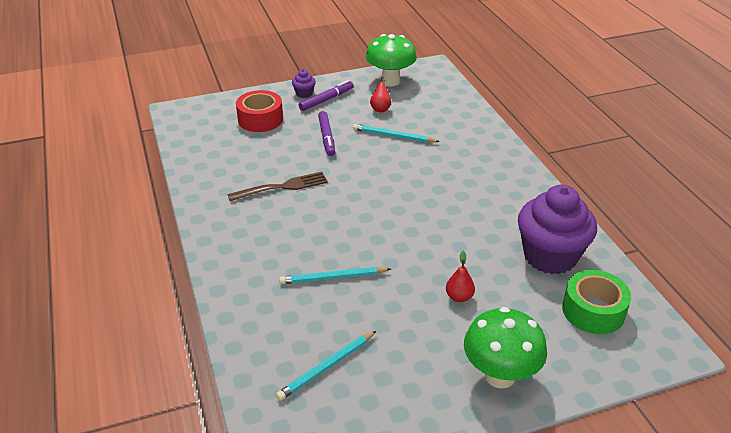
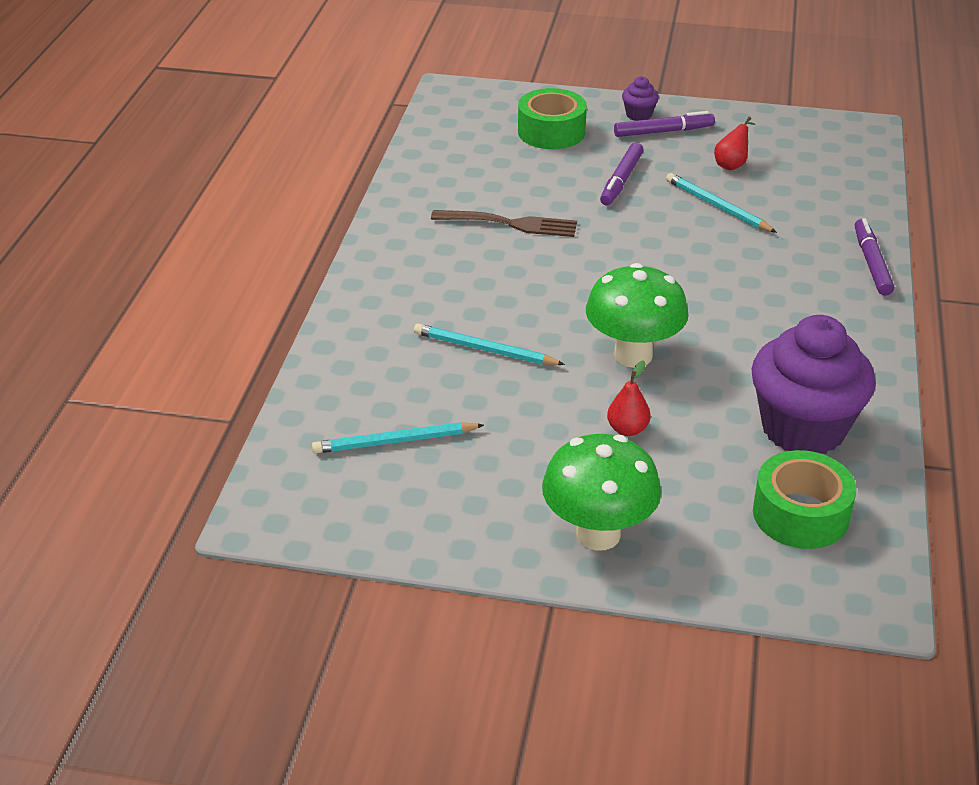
camera: 30 degrees right, 0 degrees up
red tape [236,90,283,132] -> green tape [518,88,587,149]
green mushroom [366,34,417,87] -> green mushroom moved to [586,263,689,368]
none -> purple marker [855,218,894,296]

